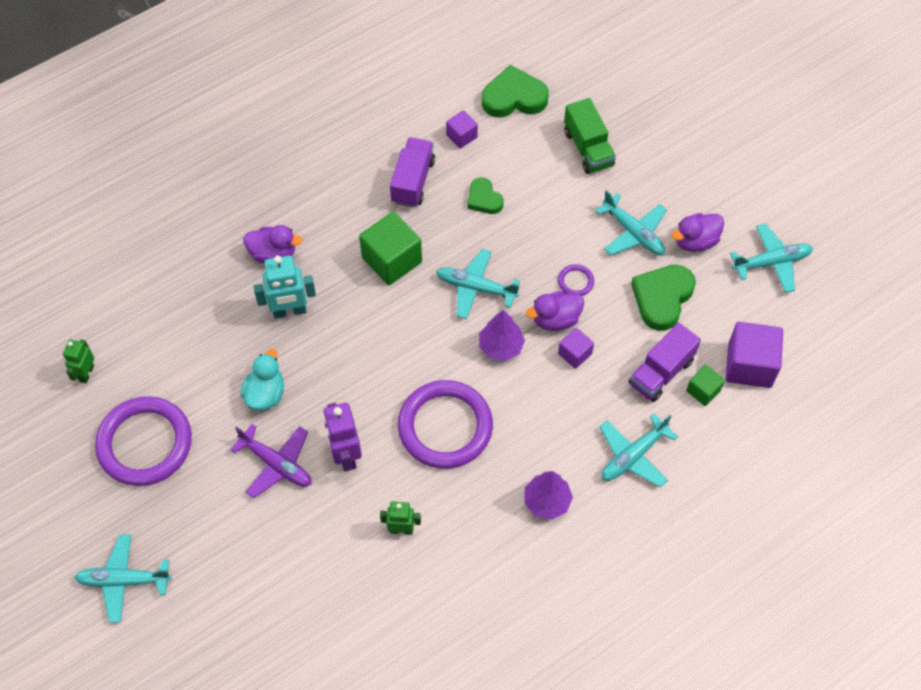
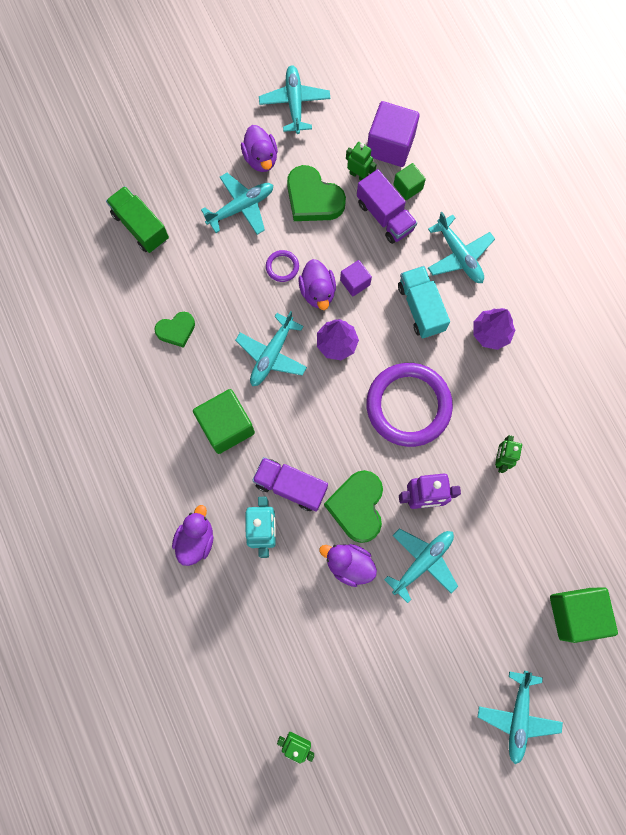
camera: 80 degrees left, 15 degrees up
purple ring [95,396,192,486] -> none
purple plane [230,424,311,498] -> turquoise plane [384,528,458,603]
turquoise duck [241,349,284,411] -> purple duck [319,544,377,587]
purple truck [390,137,435,208] -> purple truck moved to [252,457,328,512]
purple cube [446,110,478,149] -> none
green heart [482,65,549,118] -> green heart moved to [324,470,383,543]
green truck [564,98,616,174] -> green truck turned 120 degrees counterclockwise [106,186,169,253]
none -> green robot [346,142,376,180]
none -> turquoise truck [398,266,450,339]
none -> green cube [550,587,618,643]

